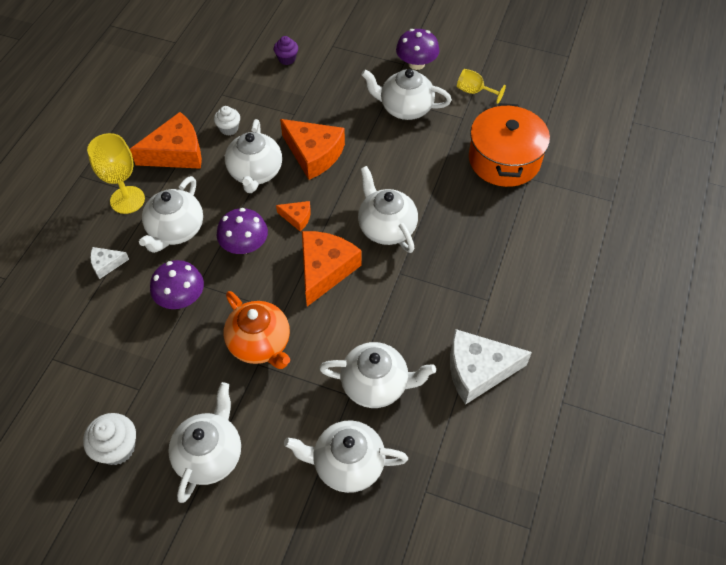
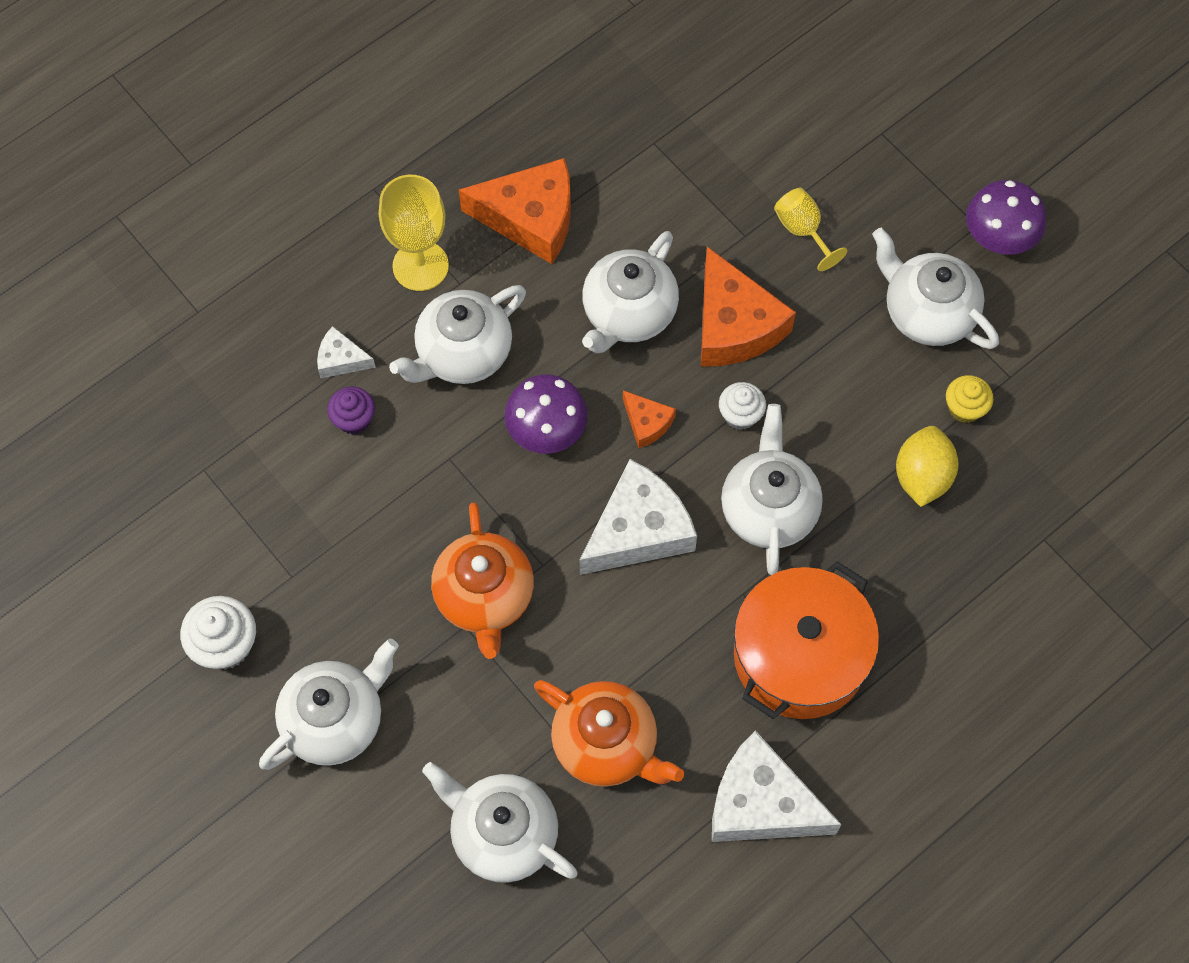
camera: 30 degrees right, 10 degrees up
purple mushroom [150,260,204,309] -> none
white cupcake [214,106,240,136] -> white cupcake moved to [719,382,766,430]
purple cupcake [274,36,298,65] -> purple cupcake moved to [327,387,375,435]
orange cheese [302,231,362,306] -> white cheese [580,459,697,575]
white teapot [319,342,436,408] -> orange teapot [534,680,684,787]
yellow goblet [457,69,506,104] -> yellow goblet moved to [774,188,847,271]
orange pot [469,103,550,187] -> orange pot moved to [734,561,879,719]
none -> yellow lemon [896,426,959,507]
none -> yellow cupcake [946,375,993,423]

